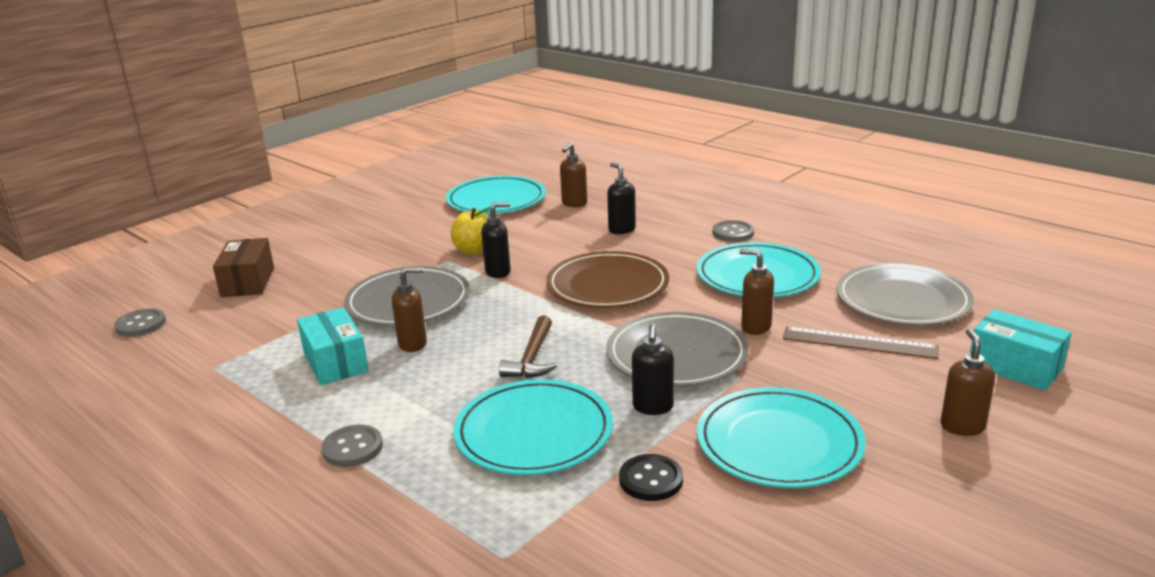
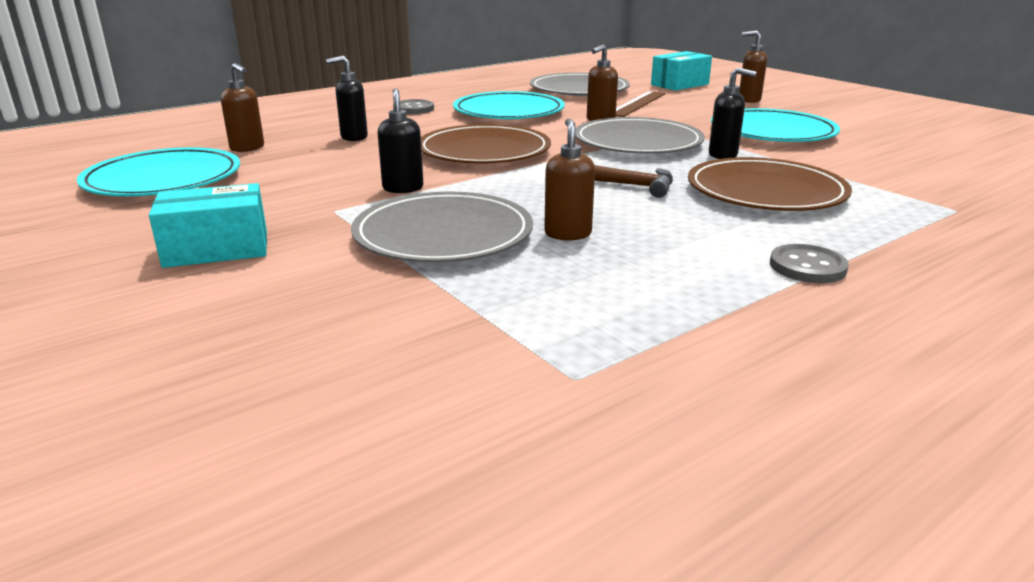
camera: 80 degrees left, 0 degrees up
grey button [114,308,166,337] -> none
brown box [213,238,274,297] -> none
turquoise box [297,307,369,385] -> turquoise box moved to [149,183,267,268]
yellow apple [451,207,490,255] -> none
turquoise plate [453,379,613,475] -> brown plate [688,157,852,211]
black button [619,454,683,501] -> none

